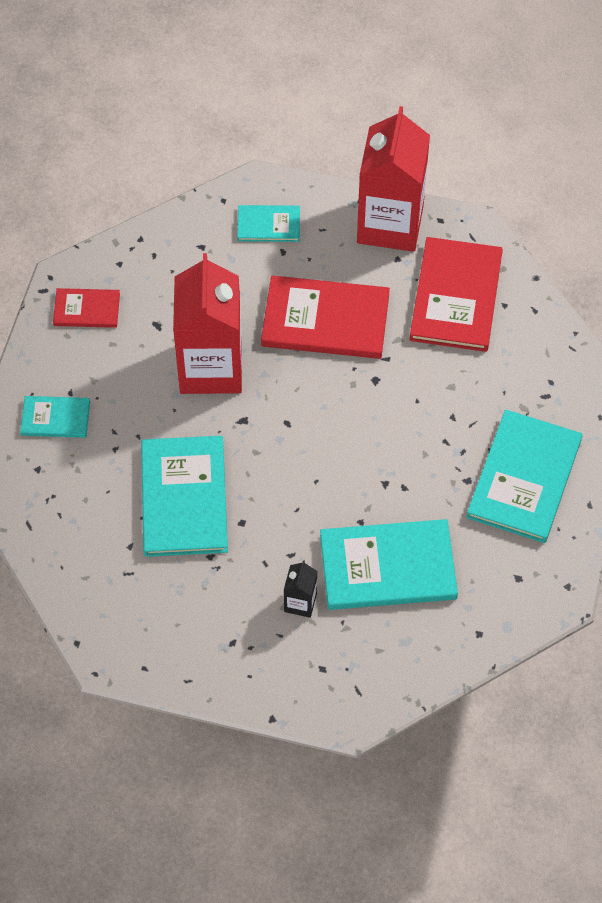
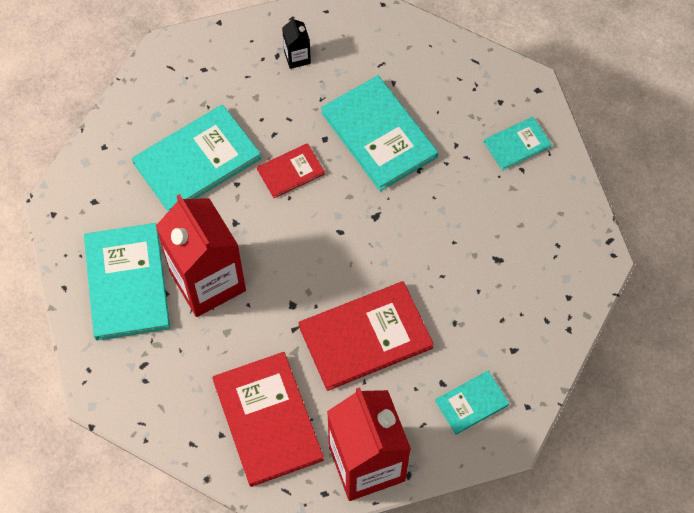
camera: 150 degrees right, 5 degrees up
red book [53,288,120,328] -> red book moved to [257,143,325,198]
red carton [173,253,242,394] -> red carton moved to [156,194,246,317]
black carton [284,560,317,618] -> black carton moved to [282,17,311,69]

